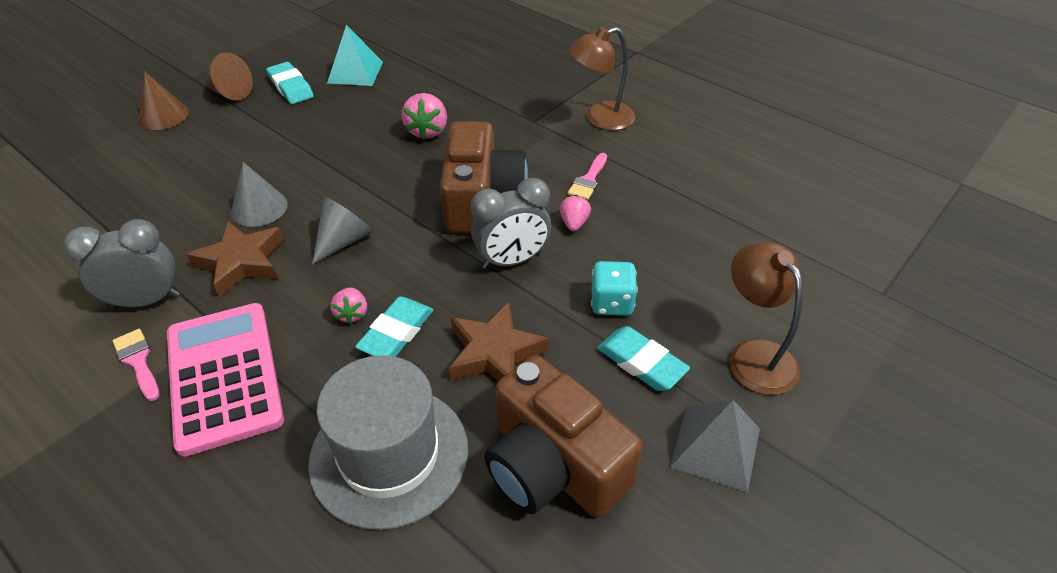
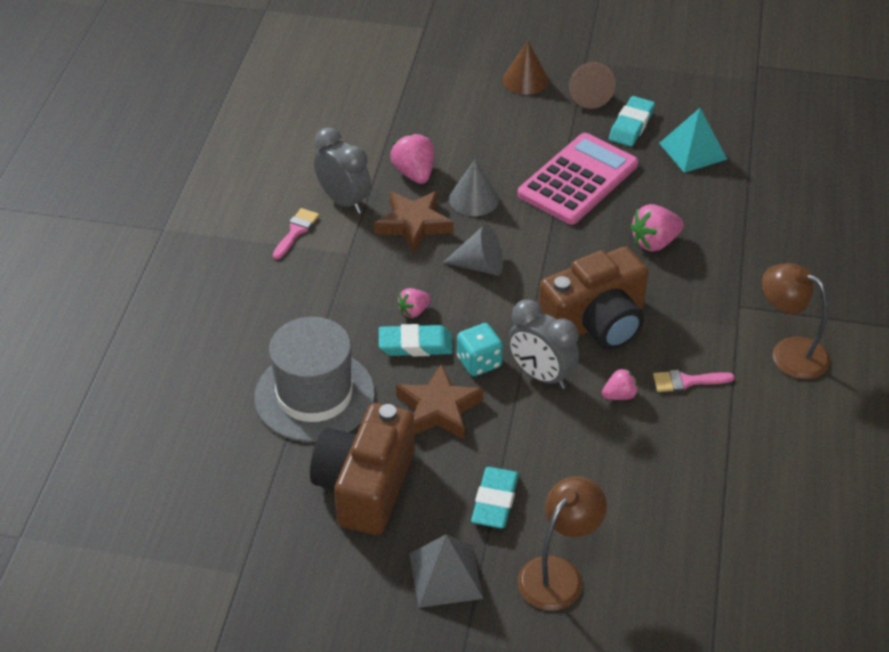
camera: 60 degrees right, 0 degrees up
pink calculator [167,303,284,457] -> pink calculator moved to [518,133,638,224]
turquoise dice [591,261,638,316] -> turquoise dice moved to [457,323,503,376]
none -> pink strawberry [390,133,434,184]

